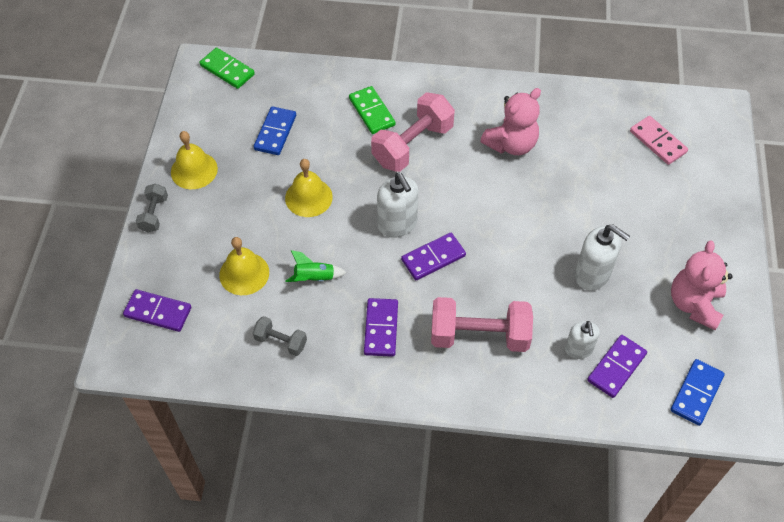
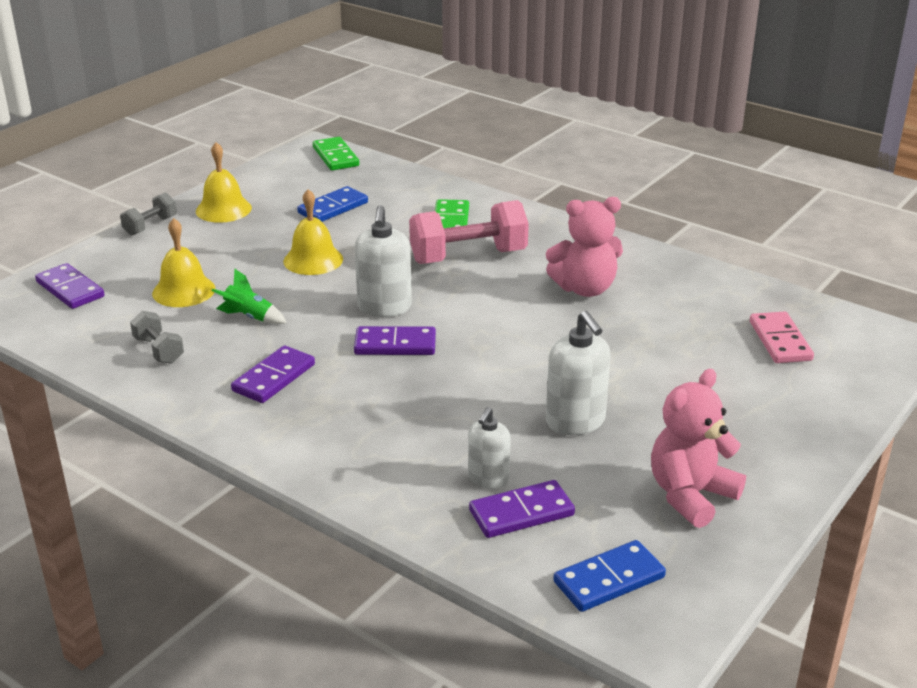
camera: 30 degrees right, 25 degrees down
pink dumbbell [431,297,533,352] -> none

